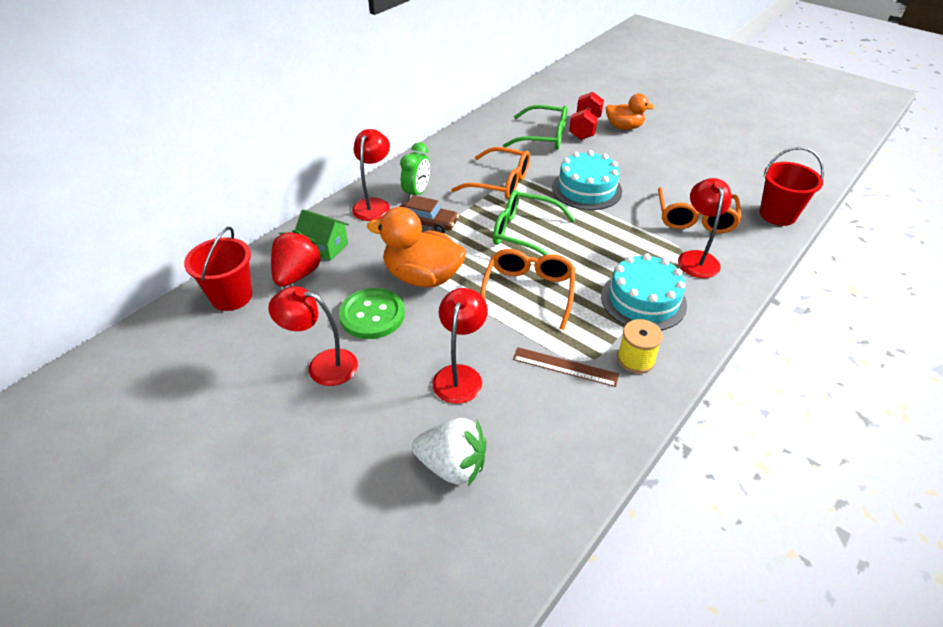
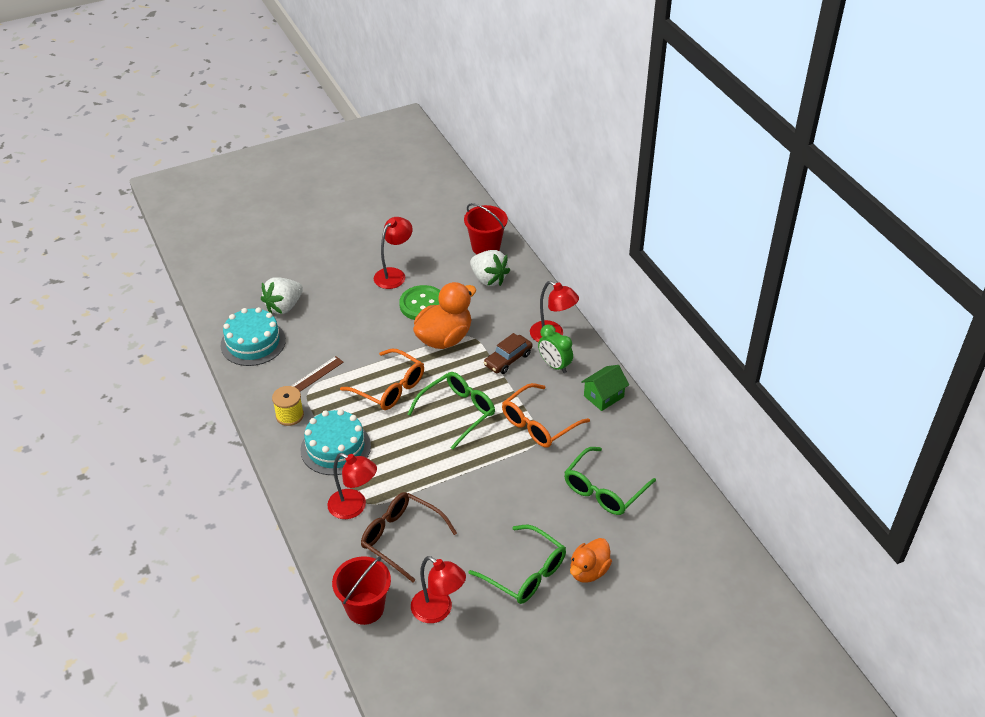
camera: 115 degrees right, 0 degrees up
red strawberry [271,230,323,287] -> white strawberry [470,250,510,286]
green house [295,209,349,261] -> green house moved to [581,365,629,411]
red lamp [432,288,488,404] -> red lamp moved to [411,556,466,623]
turquoise cake [552,150,622,210] -> turquoise cake moved to [221,307,286,366]
red dumbbell [569,92,604,140] -> none
orange glasses [658,187,742,233] -> brown glasses [361,492,457,582]
none -> green glasses [468,525,566,604]

